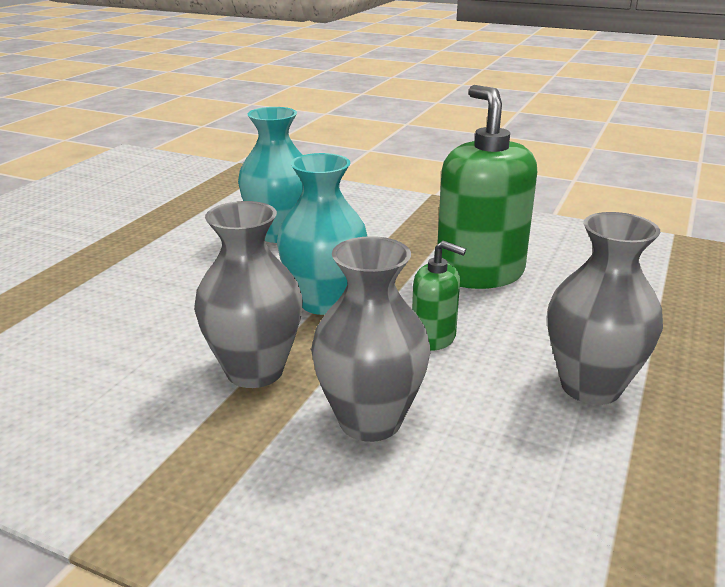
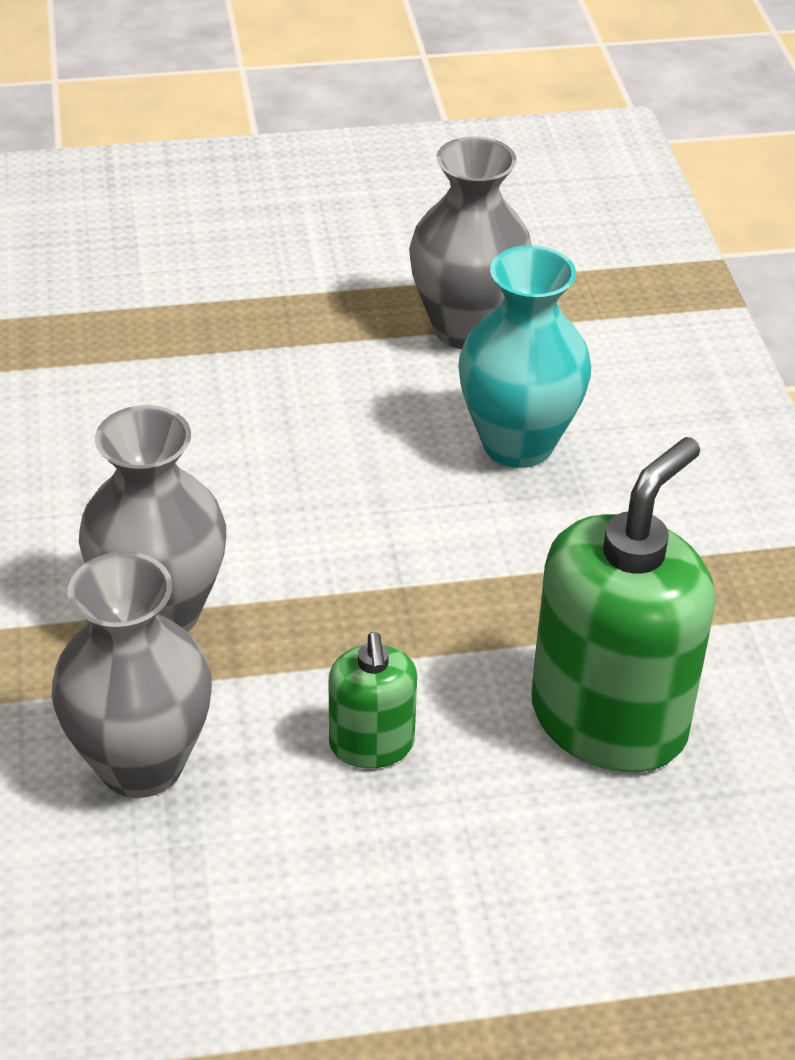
camera: 55 degrees right, 15 degrees up
turquoise vase [277,153,367,315] -> none
grey vase [547,212,663,405] -> grey vase moved to [409,136,531,349]

